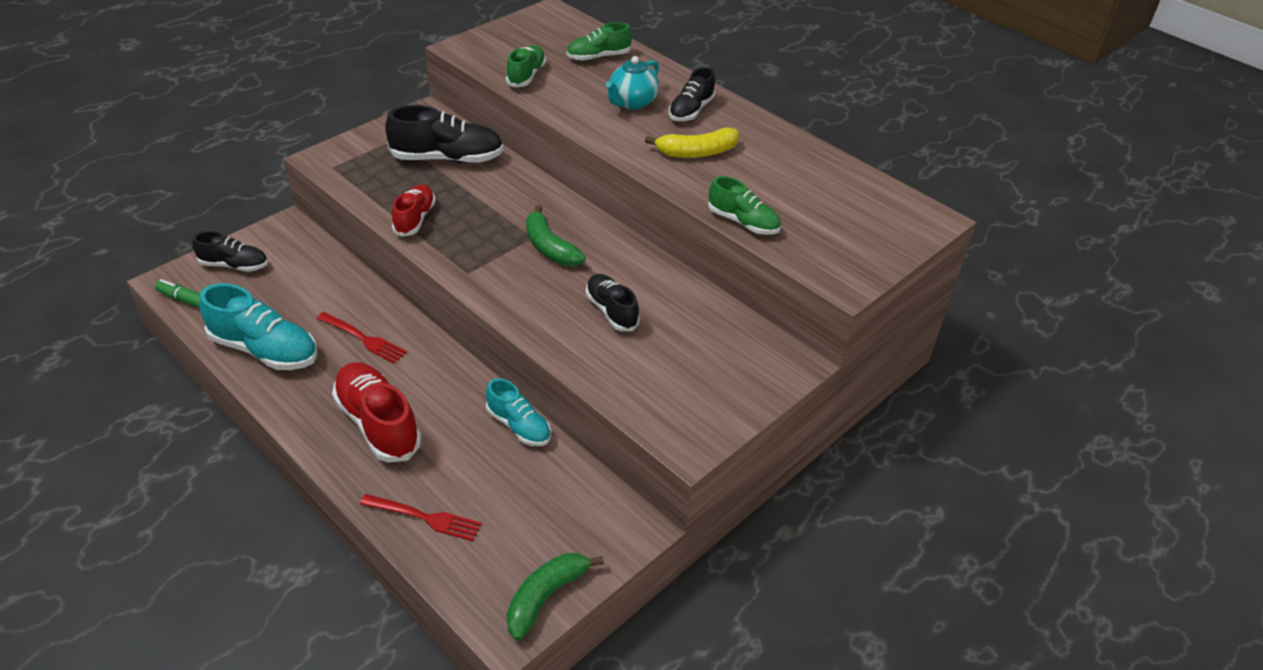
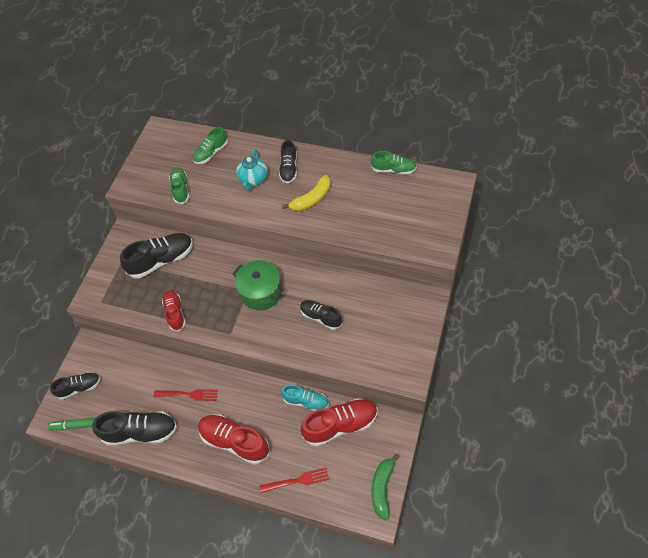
camera: 20 degrees left, 15 degrees up
turquoise shoe [199,283,317,370] -> black shoe [92,411,177,445]
green banana [526,205,586,266] -> green pot [232,260,284,310]
green shoe [708,176,781,235] -> green shoe moved to [371,151,417,175]
none -> red shoe [301,398,377,446]

